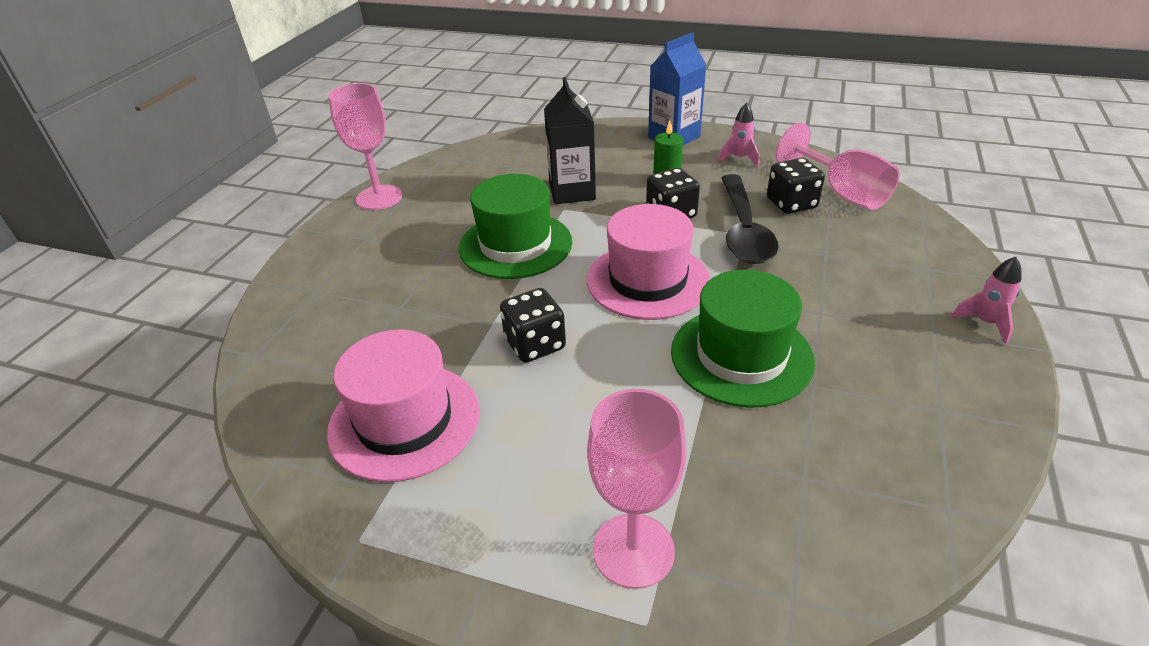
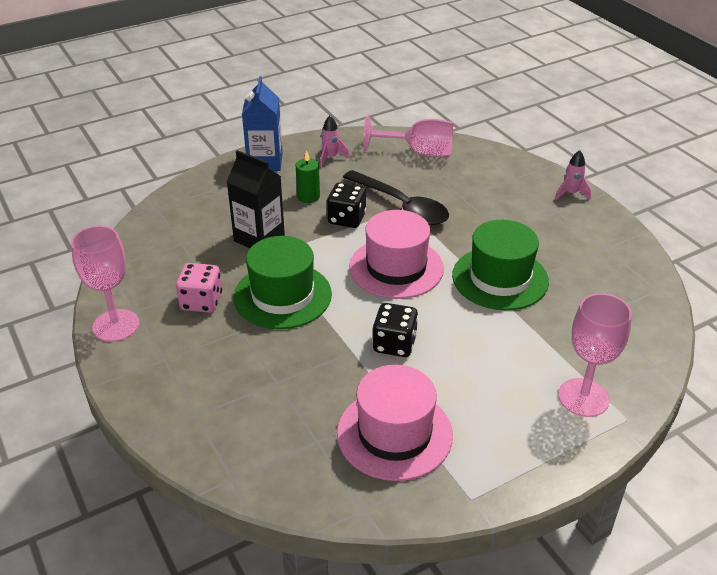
camera: 50 degrees left, 0 degrees up
black dice [767,158,825,214] -> none
none -> pink dice [176,263,222,313]

